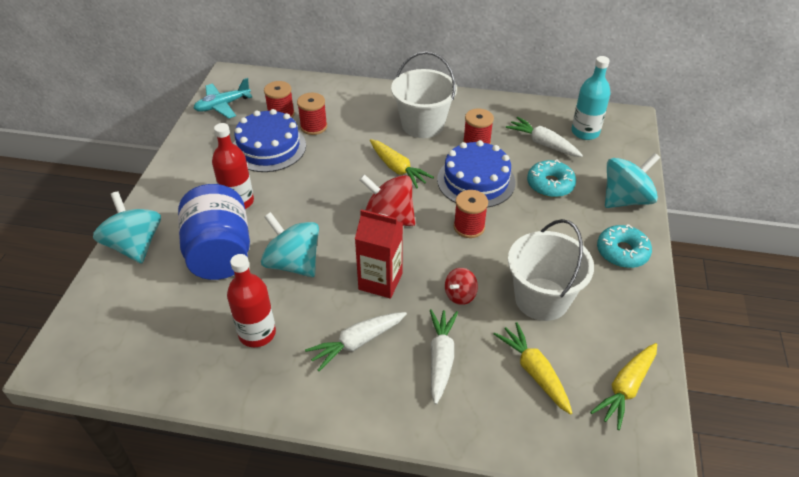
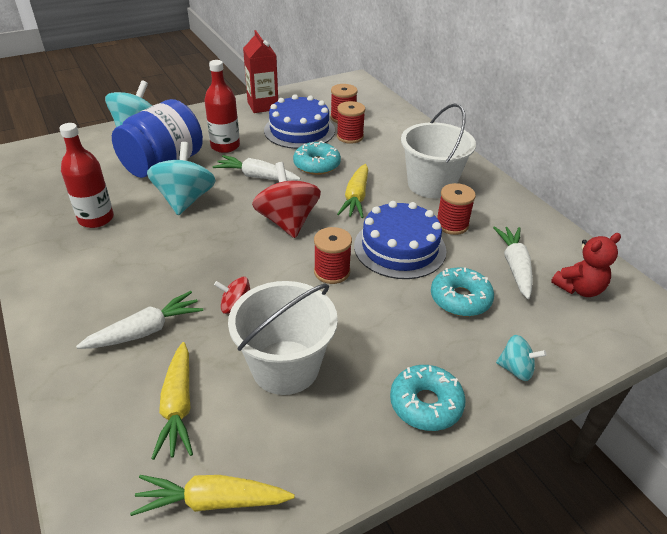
camera: 50 degrees right, 5 degrees down
turquoise plane [194,78,253,119] -> none
white carrot [305,312,407,371] -> white carrot moved to [213,155,301,181]
red carton [355,209,403,299] -> red carton moved to [243,30,278,113]
yellow carrot [494,322,572,415] -> yellow carrot turned 150 degrees clockwise [151,342,193,460]
turquoise bottle [571,56,611,140] -> red teddy bear [551,233,621,297]
turquoise spinning top [605,153,660,208] -> turquoise spinning top [496,335,547,381], size x0.52
none -> turquoise donut [293,141,341,175]

